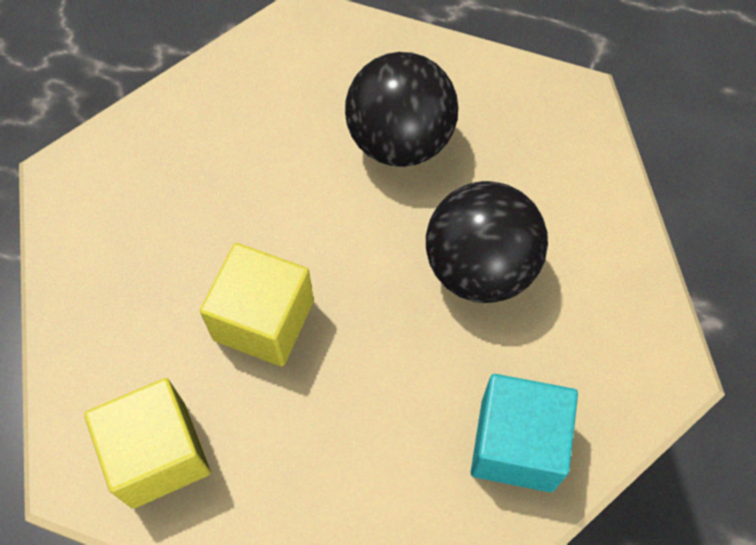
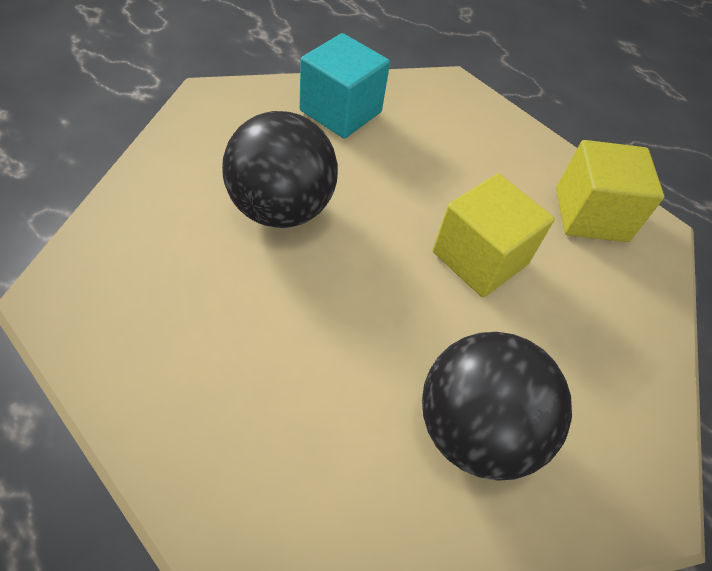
camera: 160 degrees left, 10 degrees down
black ball [345,52,458,167] -> black ball moved to [422,332,572,481]

